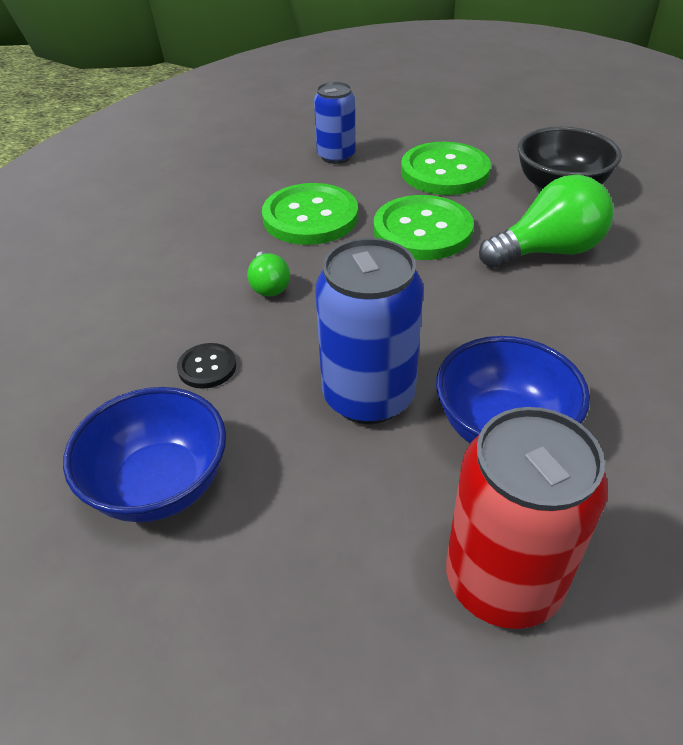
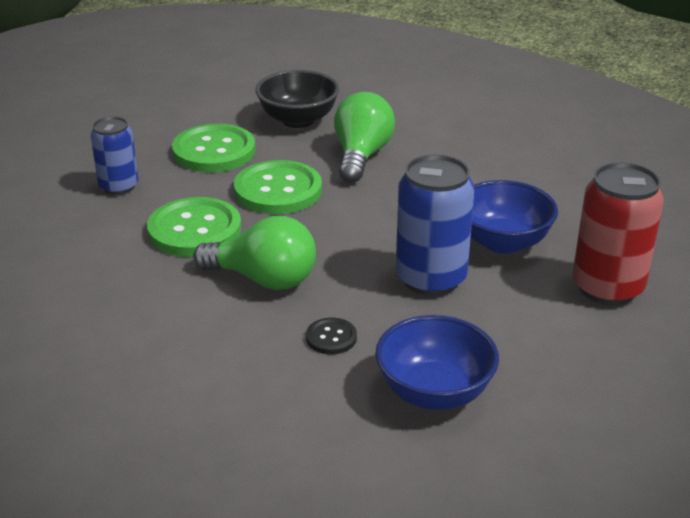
camera: 60 degrees left, 10 degrees down
green light bulb [247,251,290,297] -> green light bulb [193,216,316,290], size x1.90

